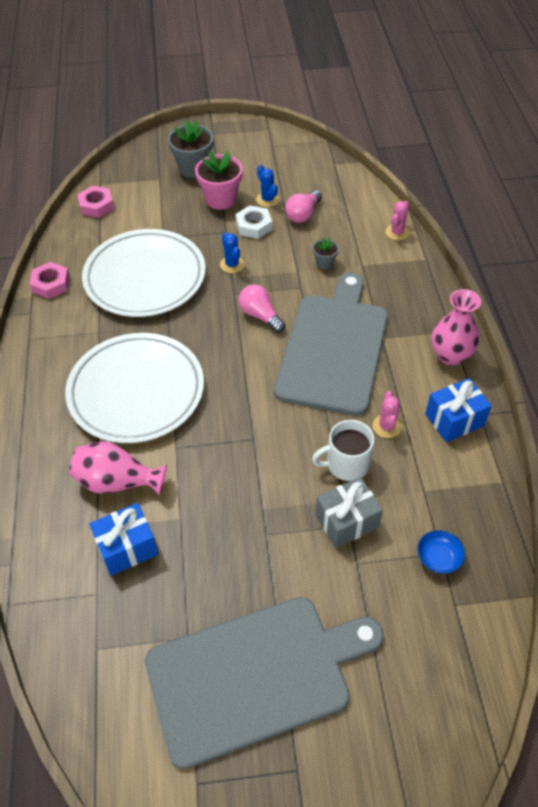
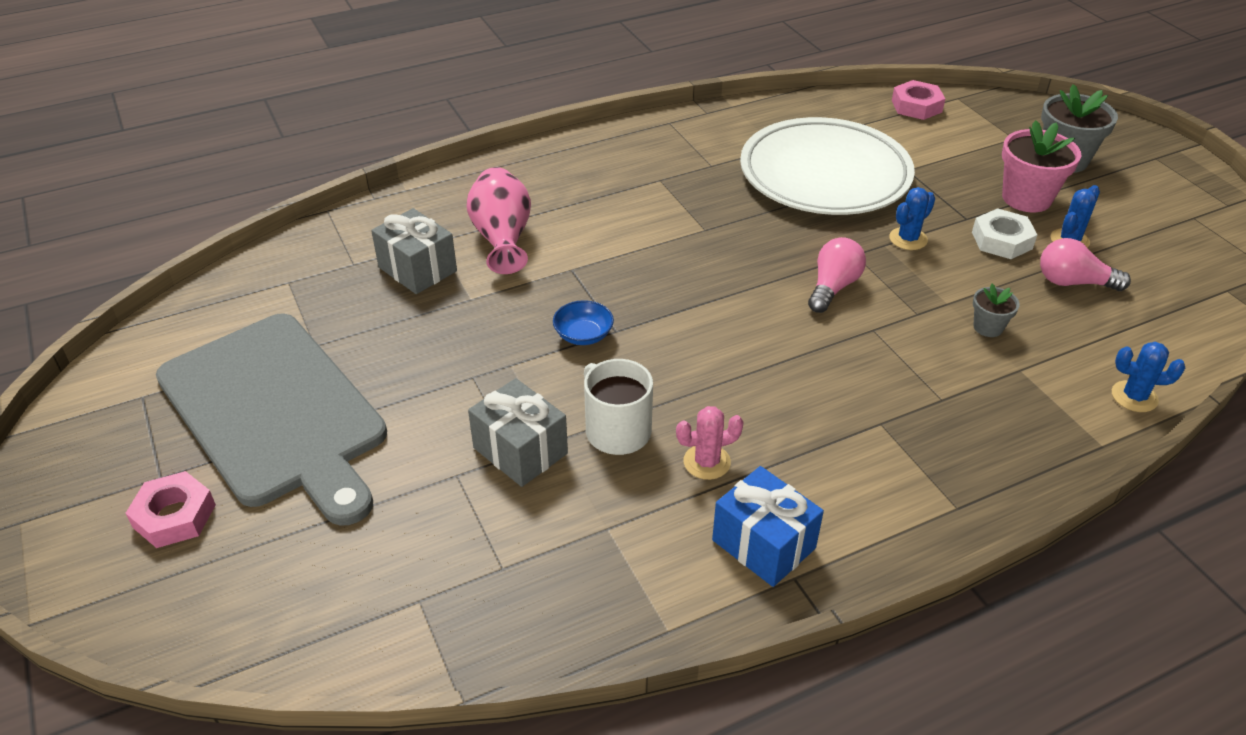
camera: 70 degrees right, 10 degrees down
pink nut [29,262,70,299] -> pink nut moved to [125,471,216,548]
white plate [65,333,204,443] -> none
blue gift [89,503,159,576] -> grey gift [371,208,457,294]
grey cutting board [274,272,388,415] -> none
pink cactus [385,201,410,241] -> blue cactus [1112,342,1185,412]
blue bowl [417,530,465,574] -> blue bowl moved to [553,300,614,345]
pink vase [431,289,481,366] -> none

